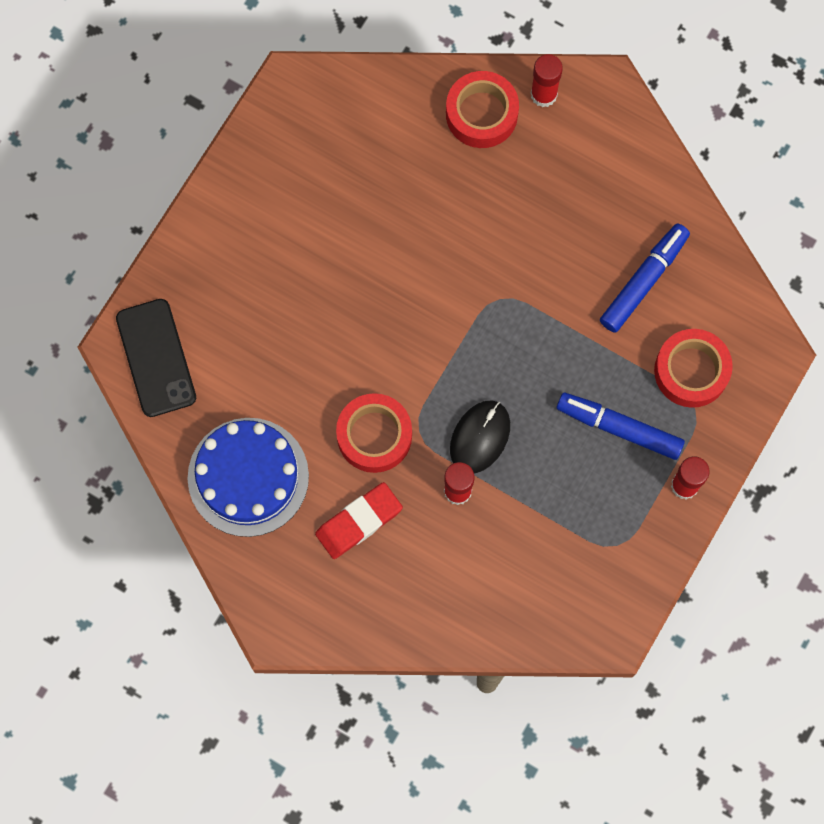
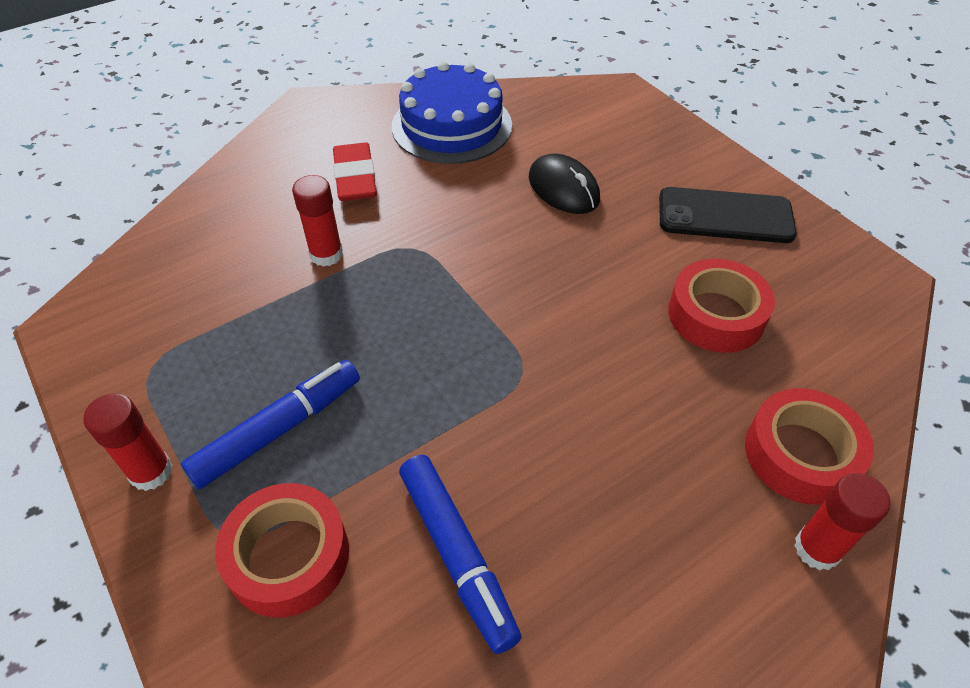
camera: 115 degrees right, 25 degrees down
black phone [116,299,196,417] -> black phone moved to [659,187,797,243]
red tape [336,393,412,473] -> red tape moved to [668,259,775,353]
black mouse [450,400,510,474] -> black mouse moved to [529,153,600,214]

